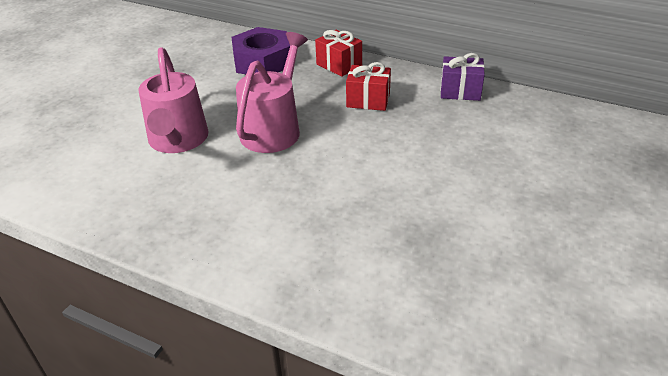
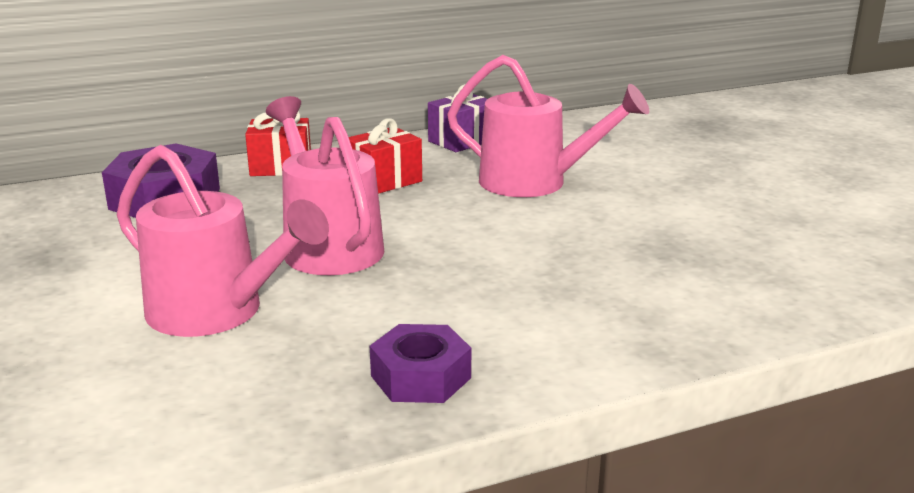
camera: 50 degrees left, 15 degrees down
none -> purple nut [370,324,471,403]
none -> pink watering can [447,55,649,197]

